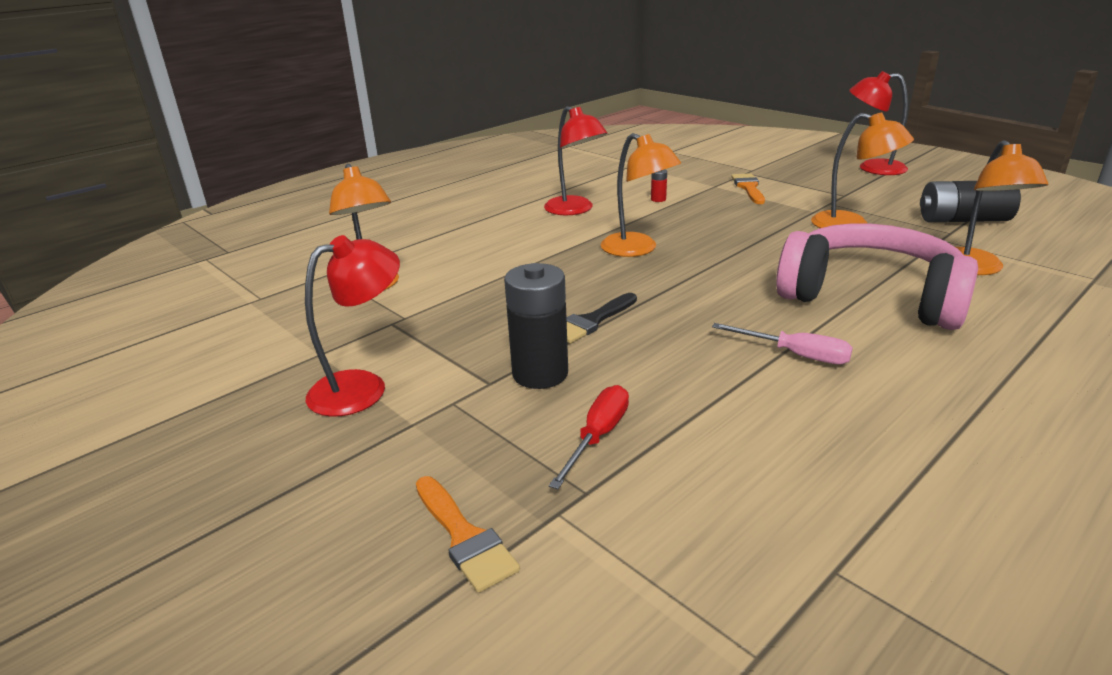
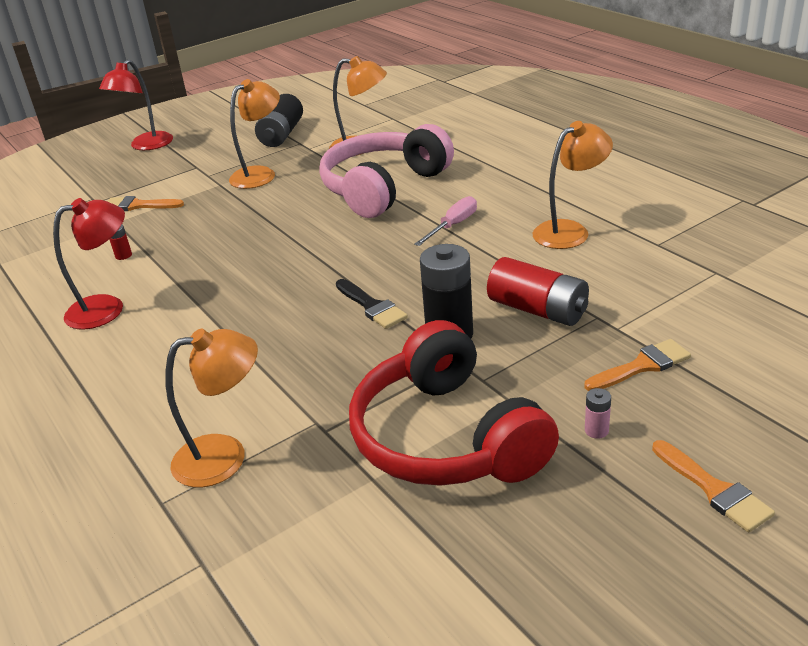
camera: 80 degrees left, 5 degrees up
red lamp [305,235,400,417] -> red headphones [349,320,559,486]
red screwdriver [549,385,629,489] -> red battery [487,257,589,326]
orange lamp [601,133,681,257] -> orange lamp moved to [533,121,613,249]
none -> pink battery [585,388,611,439]
none -> orange brush [652,440,775,532]

